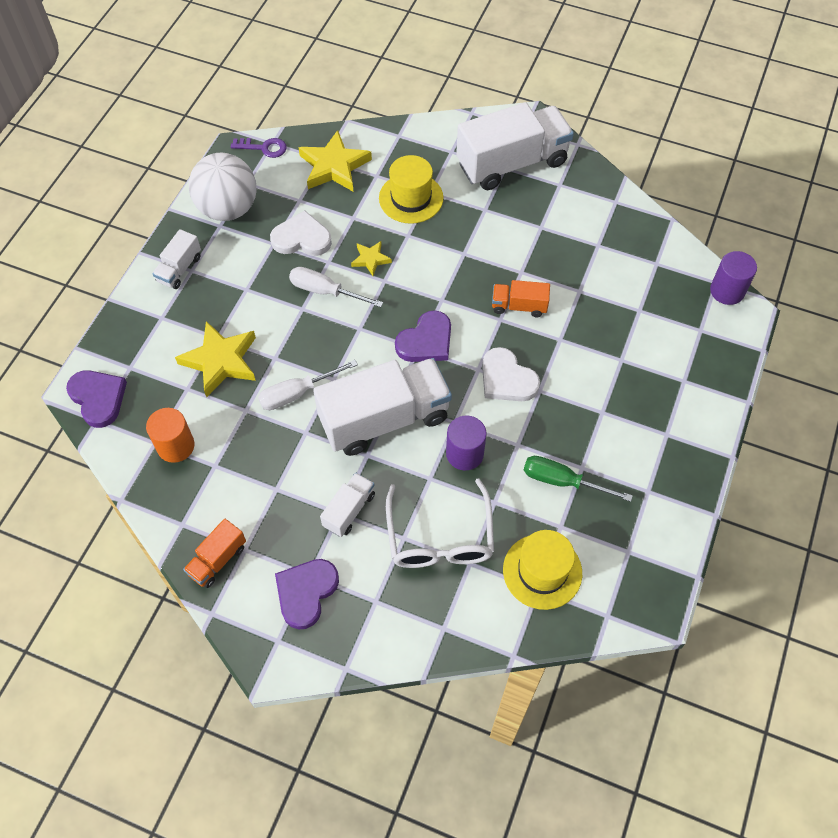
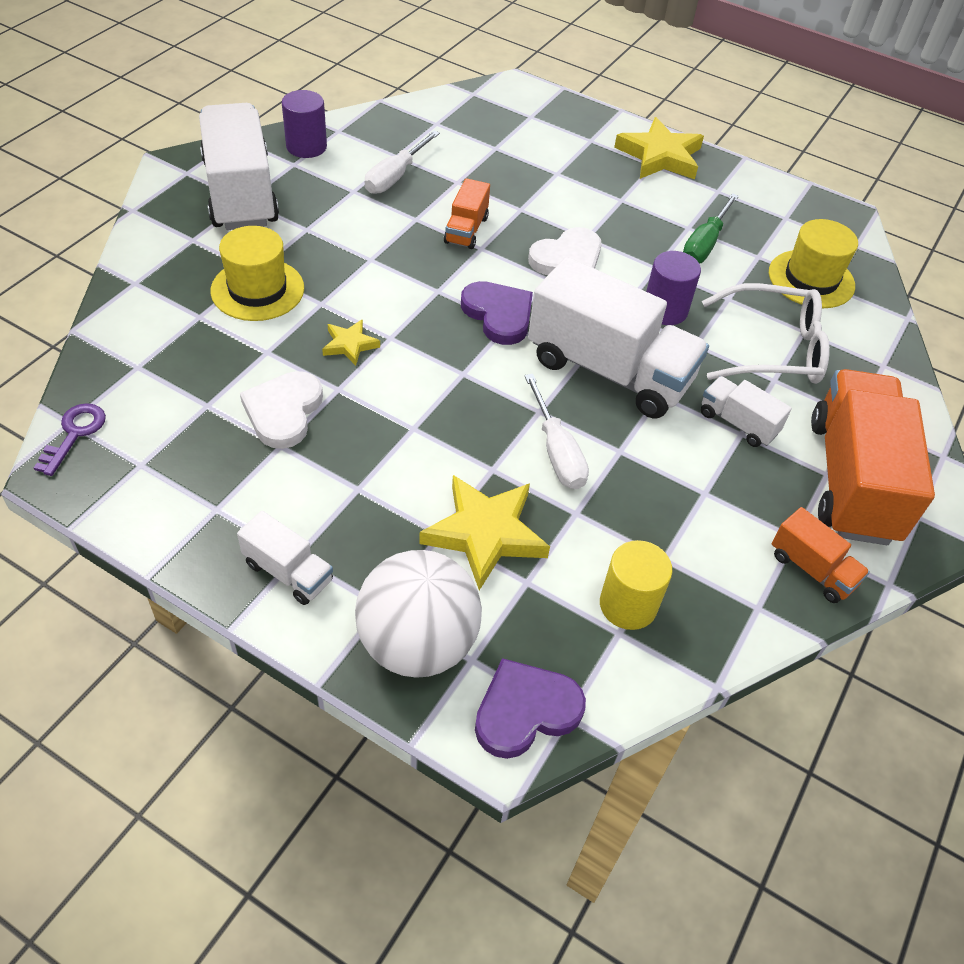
camera: 85 degrees left, 10 degrees down
orange cylinder [146,408,194,463] -> yellow cylinder [600,540,672,630]
white ball [189,153,256,221] -> white ball moved to [355,550,482,678]
purple heart [275,559,339,629] -> orange truck [811,369,935,545]
white screwdriver [289,267,383,307] -> white screwdriver moved to [365,131,440,194]
yellow star [298,130,372,191] -> yellow star moved to [614,117,704,179]
white truck [313,358,452,456] -> white truck turned 135 degrees clockwise [528,257,709,418]
purple cylinder [710,251,757,305] -> purple cylinder moved to [282,90,327,158]

